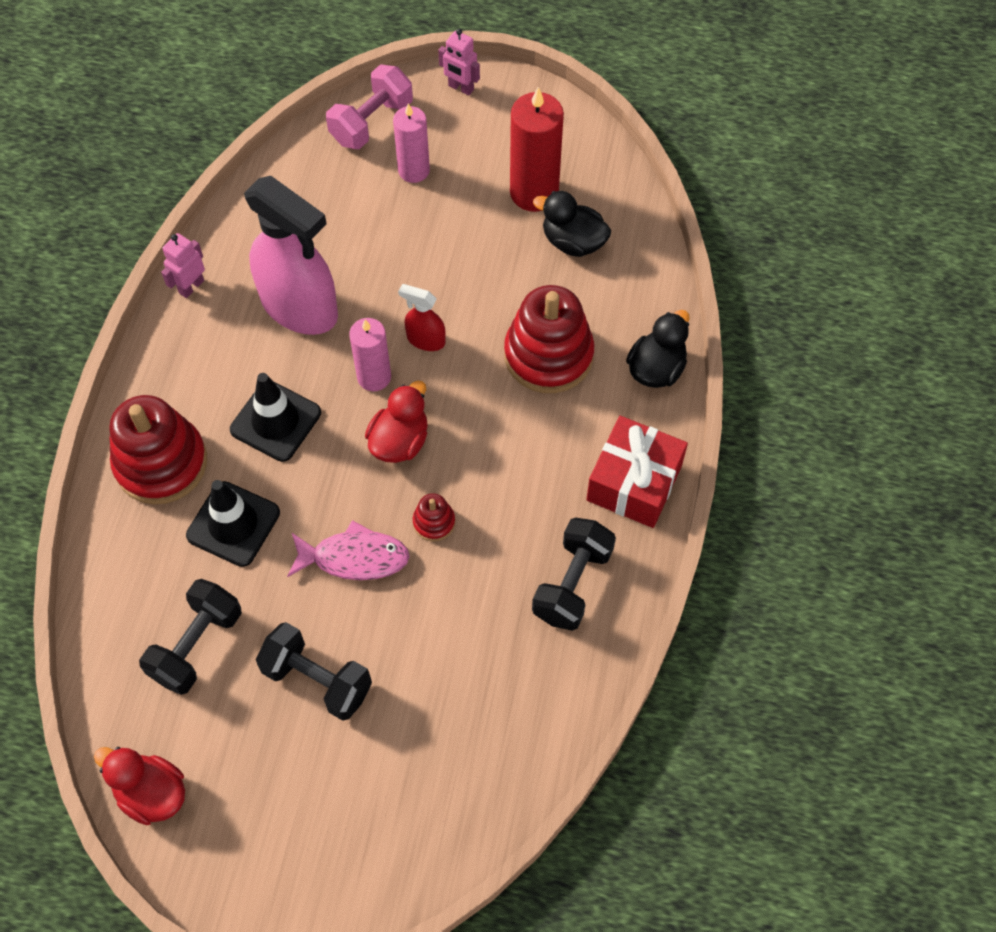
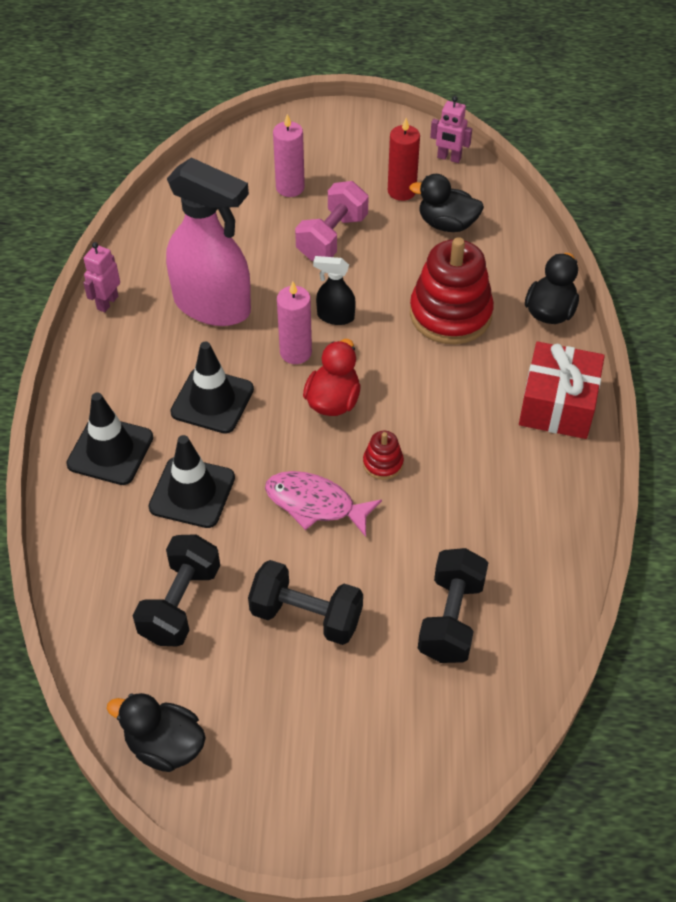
camera: 10 degrees left, 10 degrees down
red duck [94,747,185,825] -> black duck [107,693,206,772]
red stacking toy [109,395,207,504] -> black traffic cone [66,392,153,485]
pink fish [287,520,410,580] -> pink fish turned 150 degrees counterclockwise [265,471,382,537]
pink dumbbell [326,64,413,149] -> pink dumbbell moved to [295,181,369,261]
red spray bottle [398,284,446,351] -> black spray bottle [313,256,356,325]
pink robot [438,29,480,96] -> pink robot moved to [430,96,472,163]
red candle [510,87,564,212] -> red candle [388,118,420,201], size x0.65
black dumbbell [532,518,616,631] -> black dumbbell moved to [418,548,488,663]

